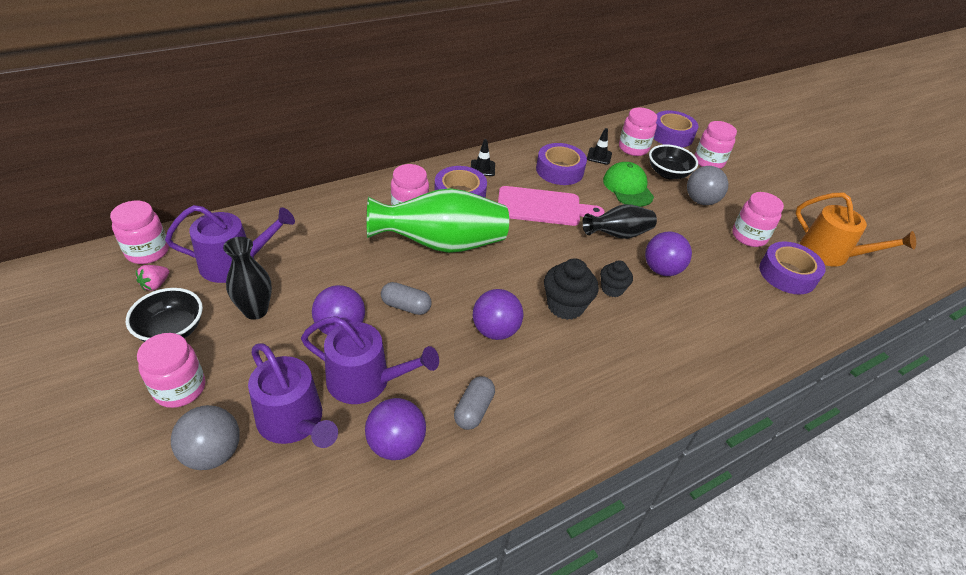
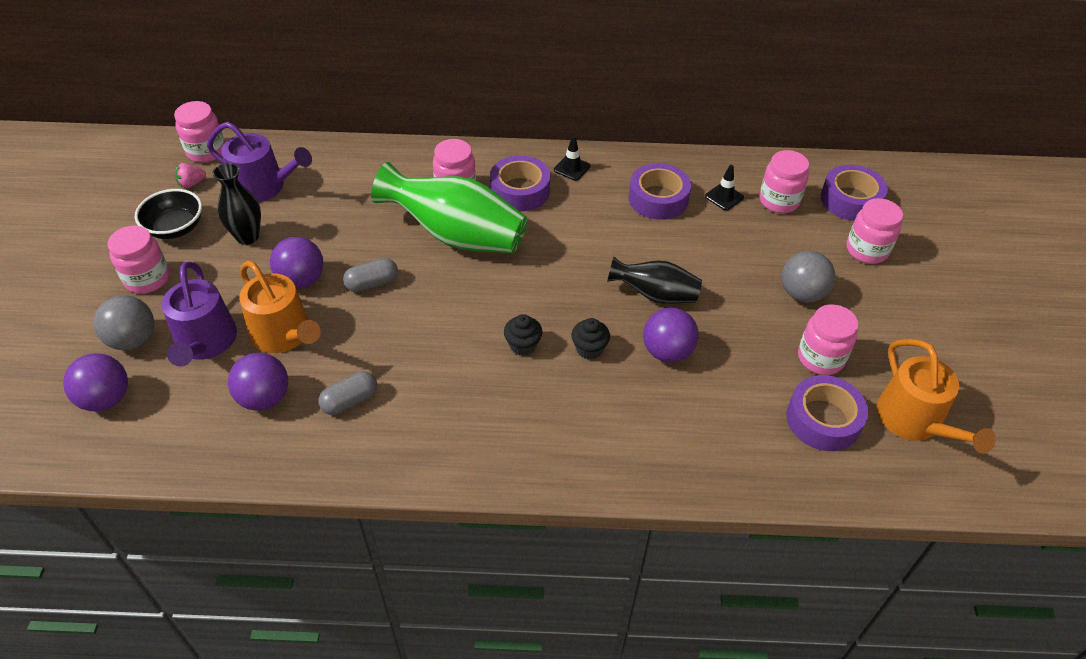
camera: 35 degrees right, 5 degrees up
purple watering can [301,316,439,404] -> orange watering can [239,261,321,353]
grey capsule [381,282,432,315] -> grey capsule turned 75 degrees counterclockwise [343,258,398,292]
purple ball [473,289,523,340] -> purple ball moved to [63,353,128,411]
pink cutting board [498,186,604,226] -> none
black cupcake [544,258,599,320] -> black cupcake [504,314,543,356], size x0.63
green cap [603,162,654,207] -> none
black bowl [649,144,698,179] -> none

